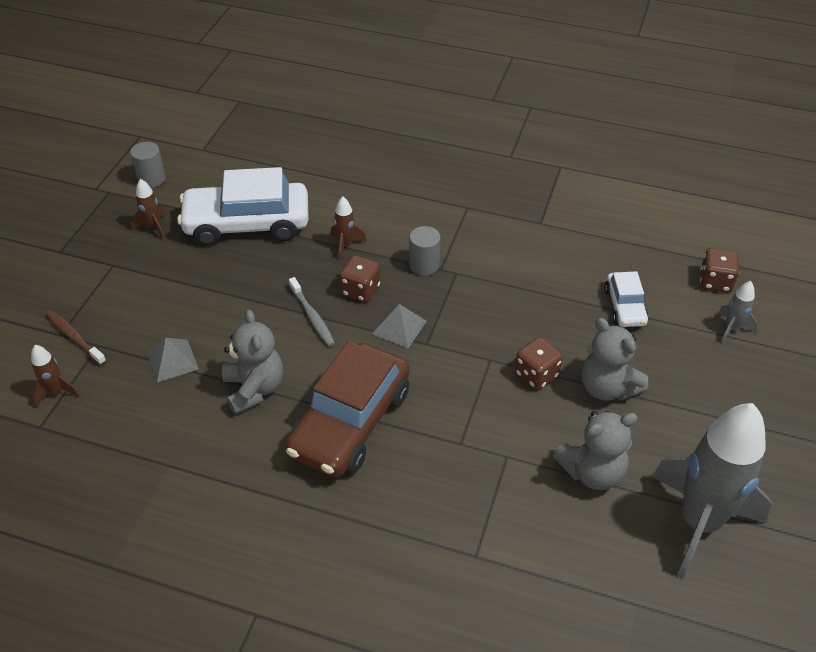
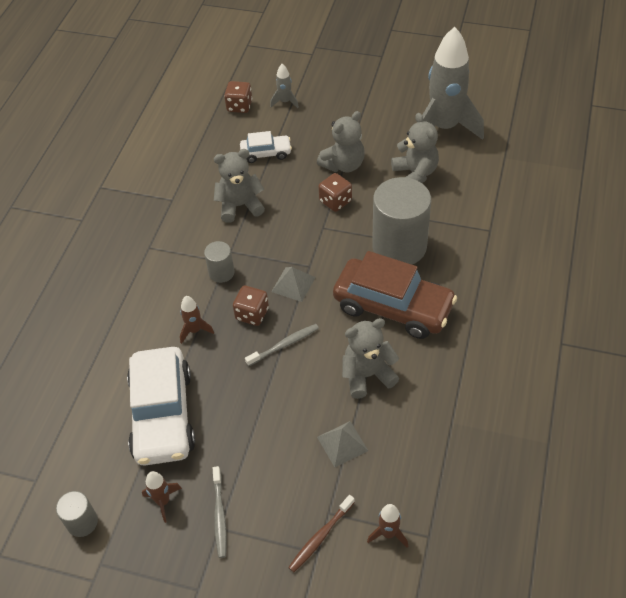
camera: 90 degrees left, 5 degrees up
none -> grey toothbrush [213,466,227,558]
none -> grey teddy bear [214,149,265,223]
none -> grey cylinder [372,177,431,264]

